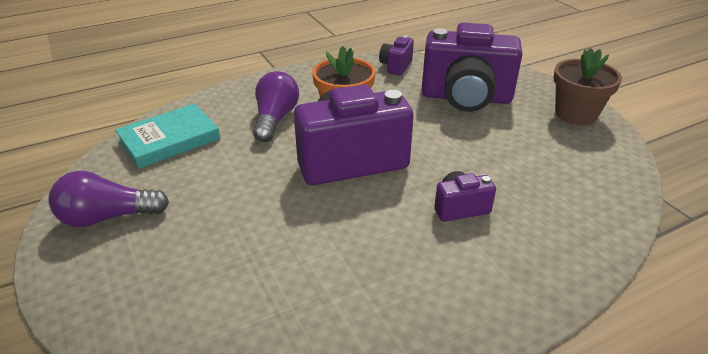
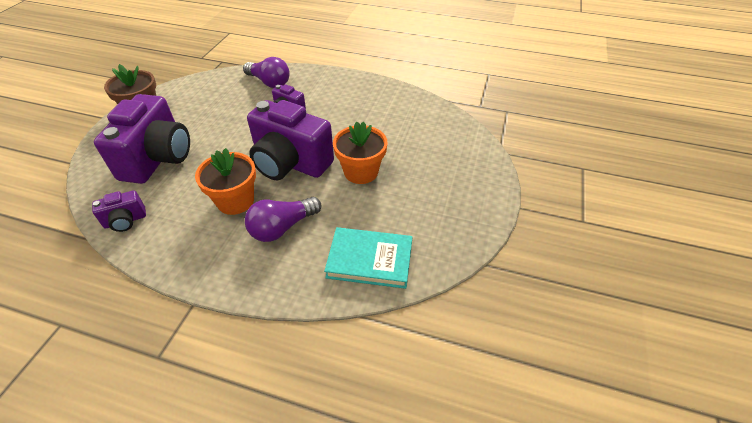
camera: 135 degrees left, 10 degrees up
purple light bulb [49,171,169,227] -> purple light bulb moved to [243,57,290,88]
purple camera [422,23,523,112] -> purple camera turned 45 degrees clockwise [94,94,190,184]
none -> orange flower pot [333,121,387,184]

